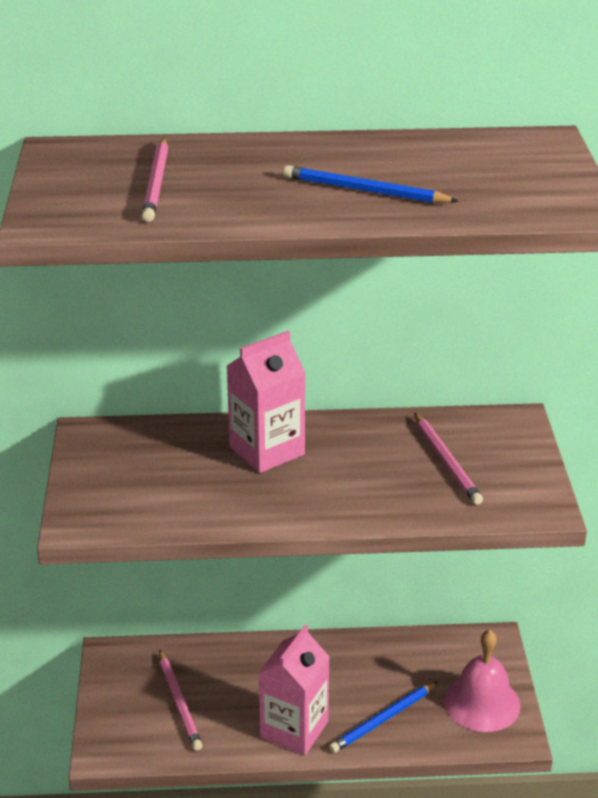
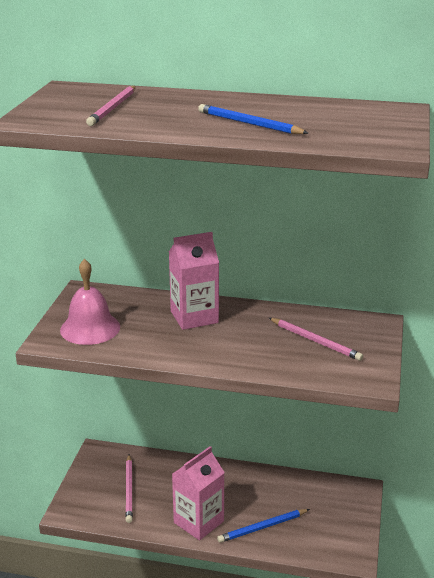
camera: 15 degrees right, 5 degrees down
pink pencil [414,413,483,505] -> pink pencil turned 45 degrees counterclockwise [269,318,363,361]
pink bell [444,630,521,732] -> pink bell moved to [60,259,120,345]

